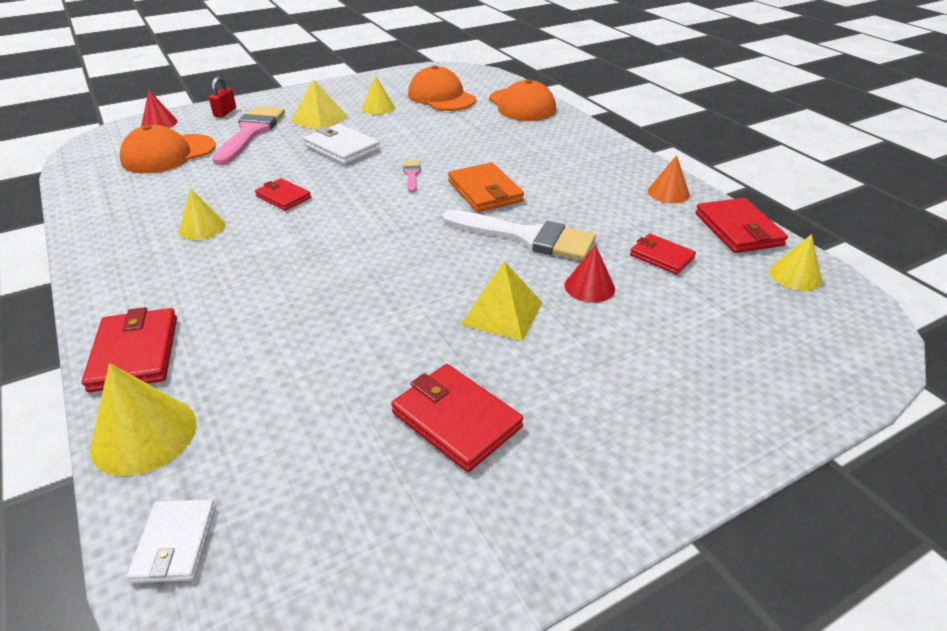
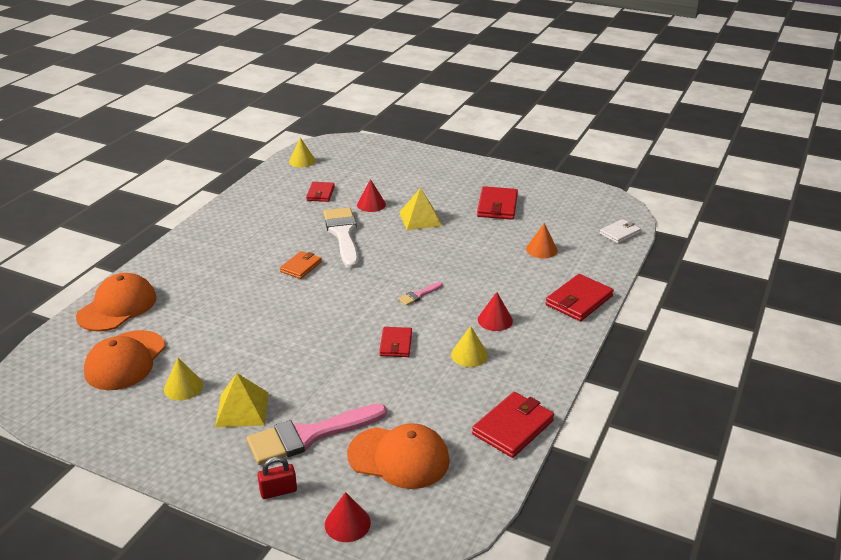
camera: 125 degrees left, 5 degrees down
yellow cone [90,363,197,476] -> none
white wallet [304,124,380,165] -> none
pink brush [403,161,420,192] -> pink brush moved to [398,282,443,306]
orange wallet [448,162,524,212] -> orange wallet [280,251,322,279], size x0.65
orange cone [648,155,690,203] -> orange cone moved to [526,223,558,258]
red wallet [695,198,788,253] -> red wallet moved to [472,392,554,458]
none -> red cone [478,292,513,331]

